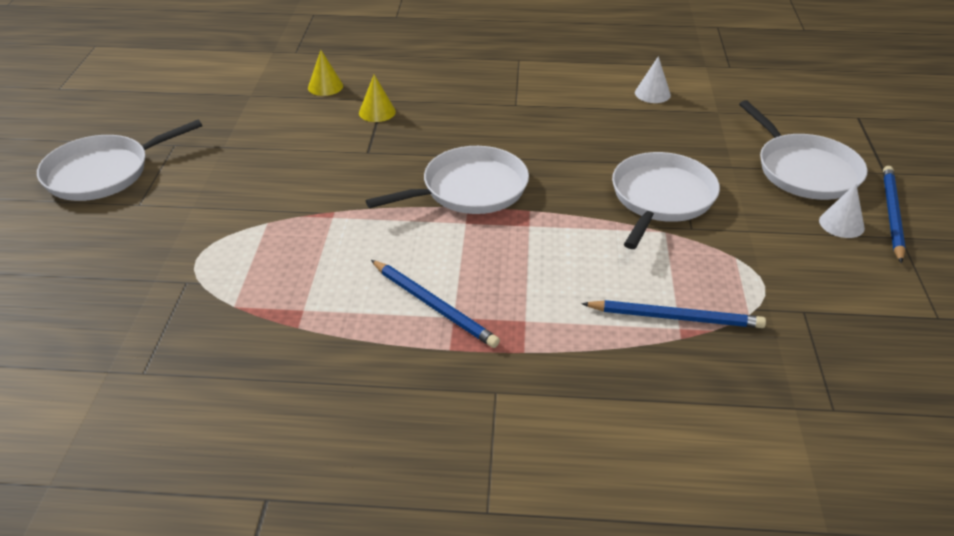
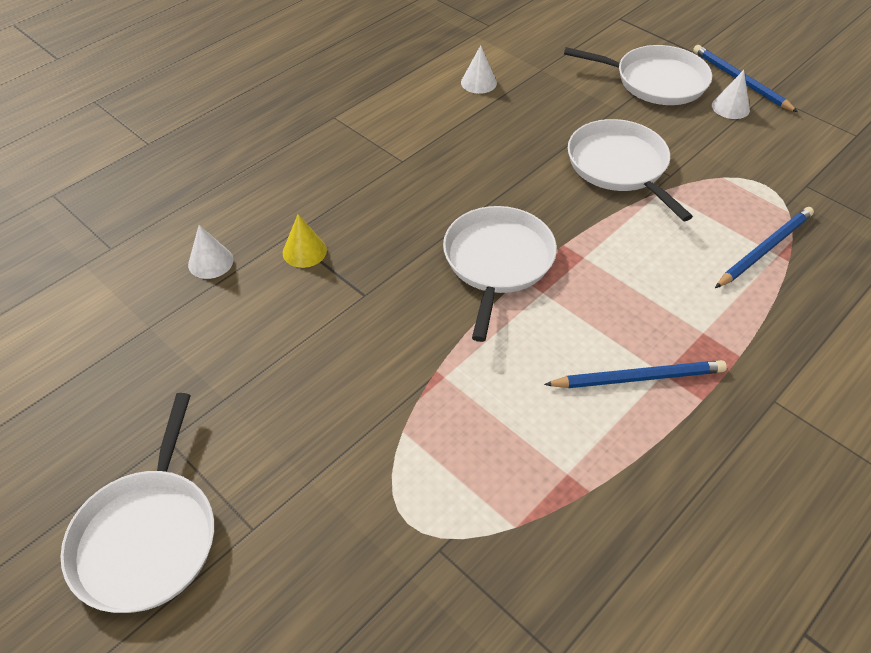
camera: 50 degrees left, 10 degrees up
yellow cone [308,50,343,96] -> white cone [188,225,233,279]

